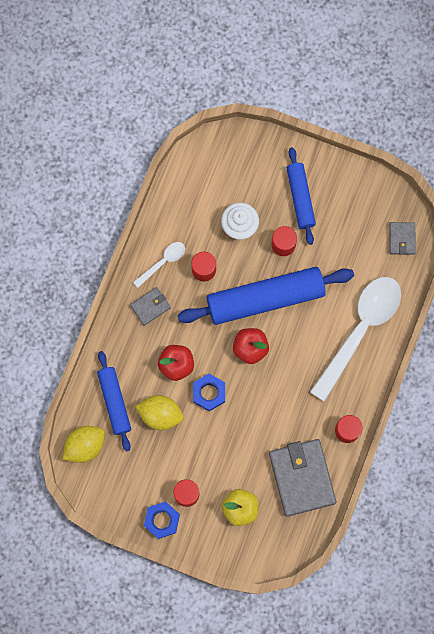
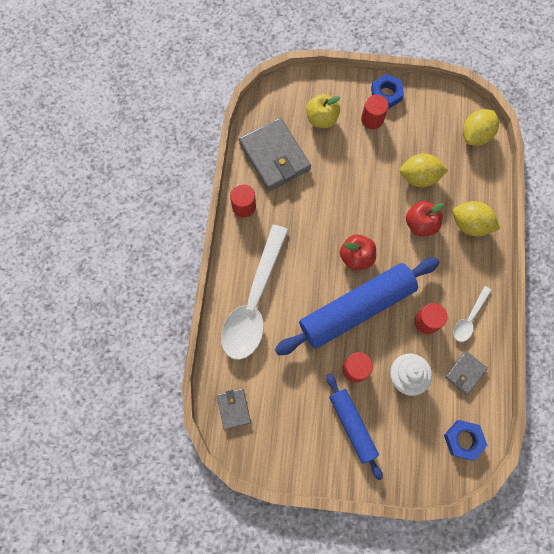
camera: 165 degrees right, 5 degrees down
blue rolling pin [97,351,131,452] -> none
grey wallet [130,287,171,326] -> grey wallet moved to [445,351,488,395]
blue nut [193,374,225,411] -> blue nut moved to [444,420,488,461]
none -> yellow lemon [453,201,500,236]

